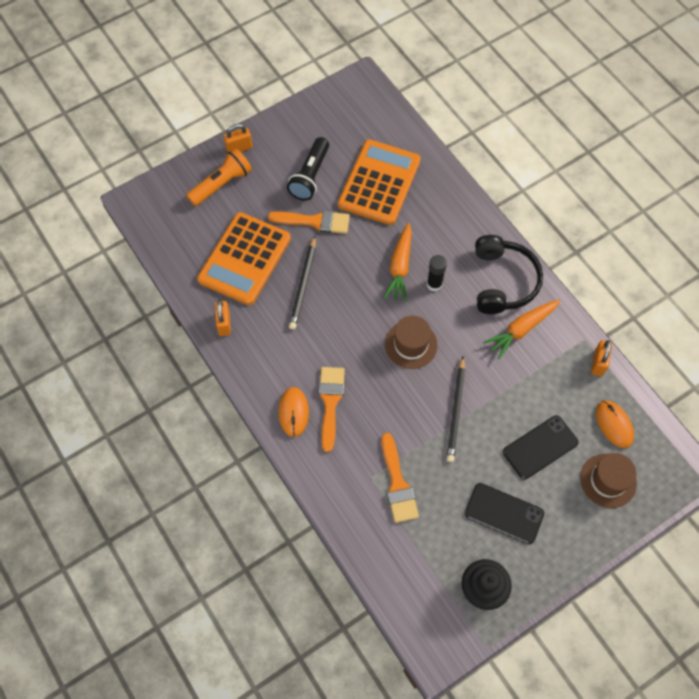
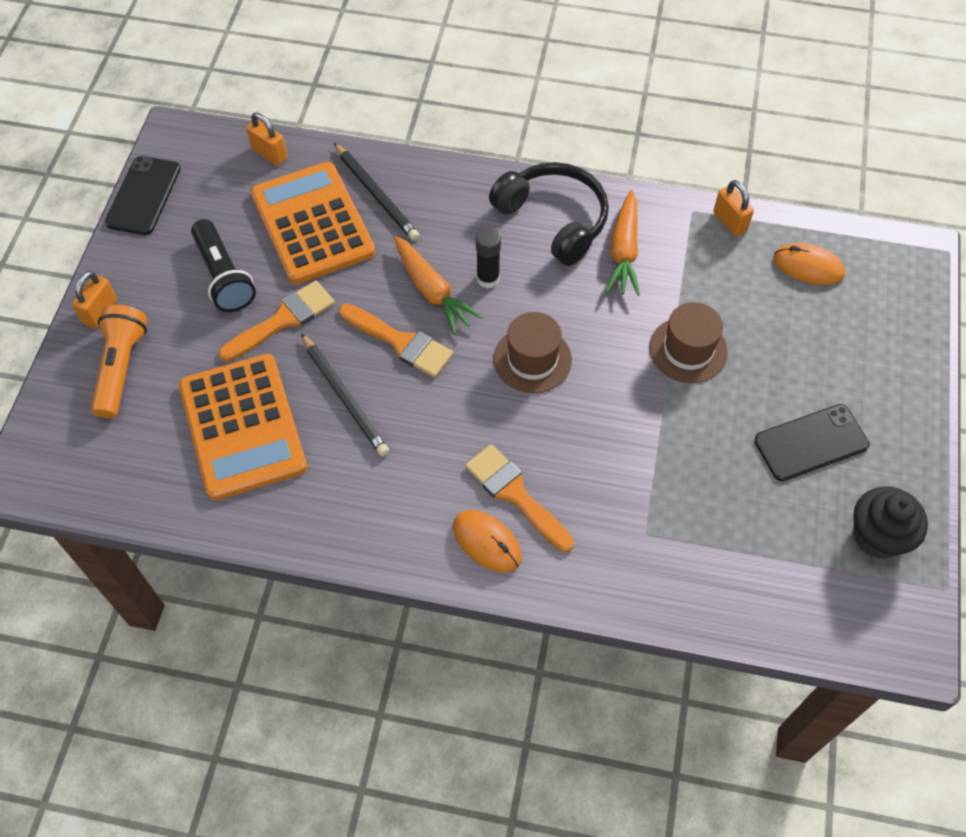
camera: 45 degrees left, 5 degrees down
orange padlock [215,300,231,336] -> orange padlock moved to [246,112,287,166]
orange brush [381,433,419,523] -> orange brush moved to [339,303,453,377]
black pencil [447,356,465,462] -> black pencil moved to [334,143,420,241]
black phone [503,416,578,479] -> black phone moved to [105,156,181,235]
brown hat [580,453,637,508] -> brown hat moved to [649,302,728,383]

